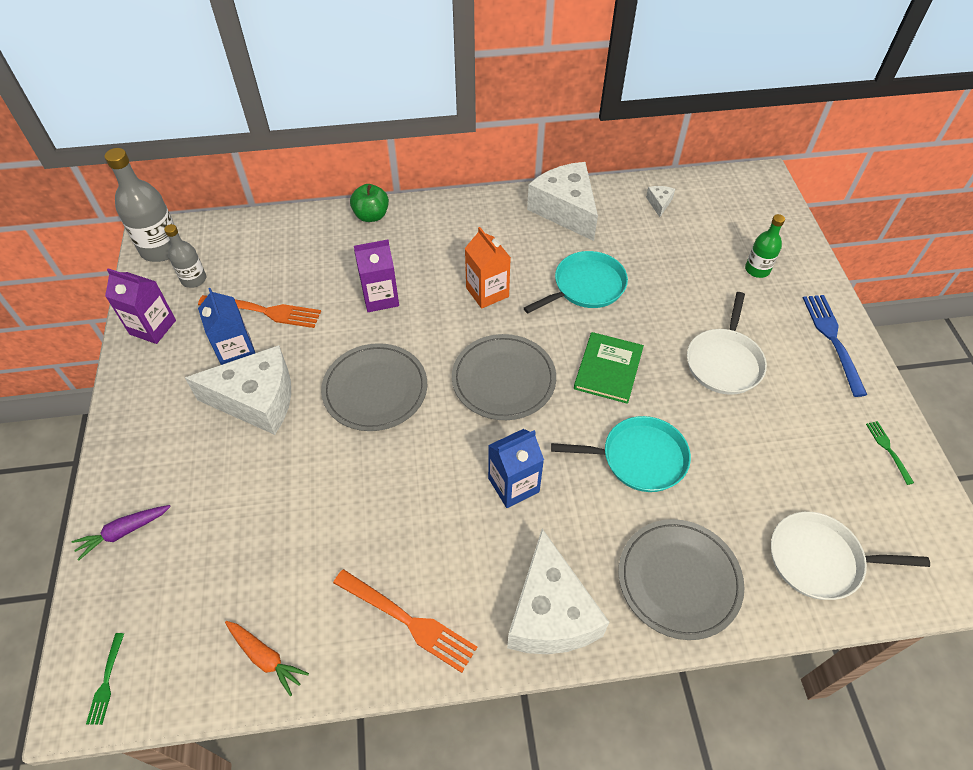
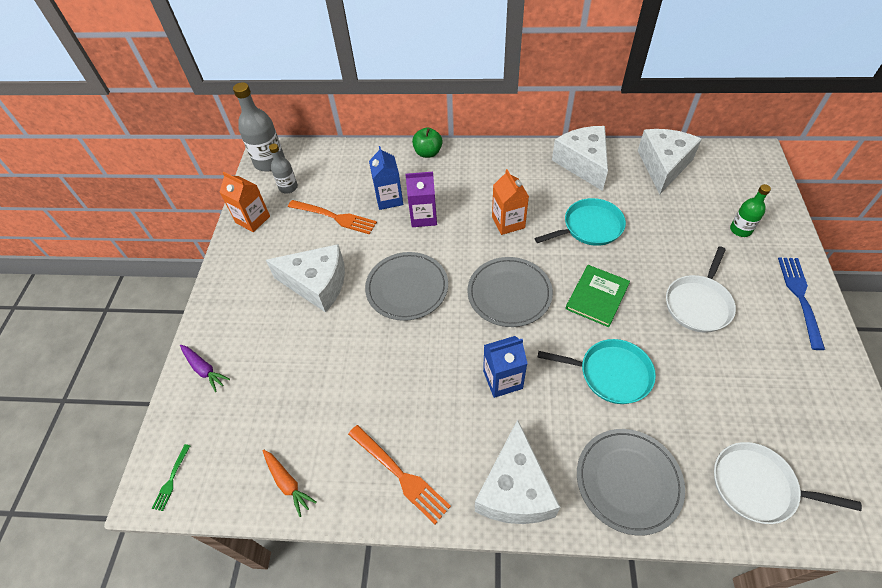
camera: 15 degrees right, 0 degrees up
purple carrot [72,505,171,561] -> purple carrot turned 120 degrees counterclockwise [180,345,230,392]
purple carton [105,269,176,344] -> orange carton [220,172,270,232]
blue carton [198,288,255,365] -> blue carton moved to [369,146,403,210]
white cheese [646,186,675,217] -> white cheese [638,129,702,195], size x2.46
green fork [866,421,914,485] -> none

